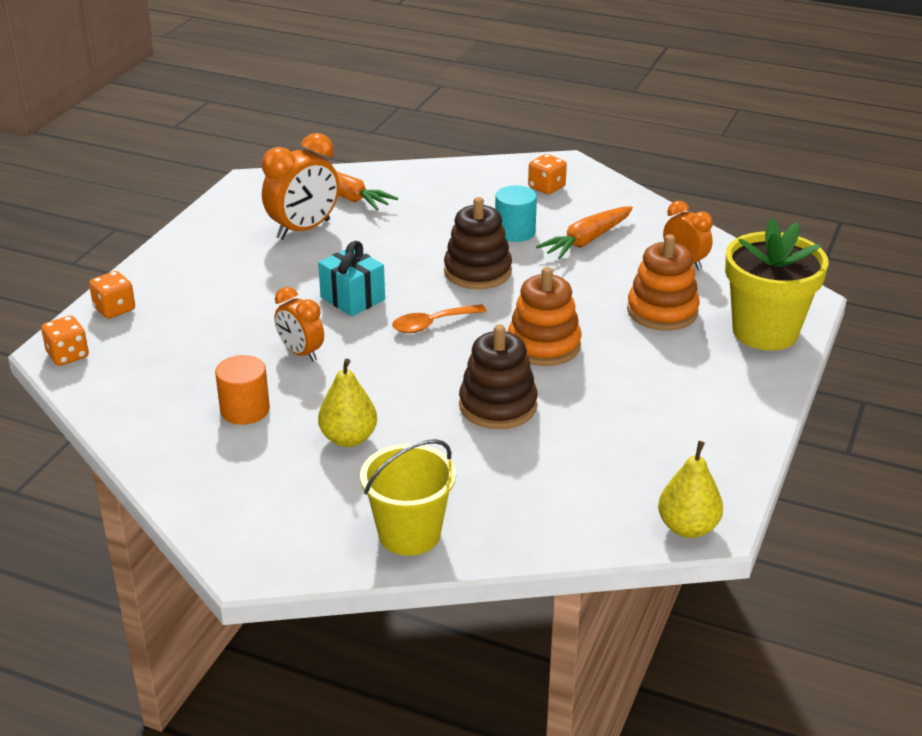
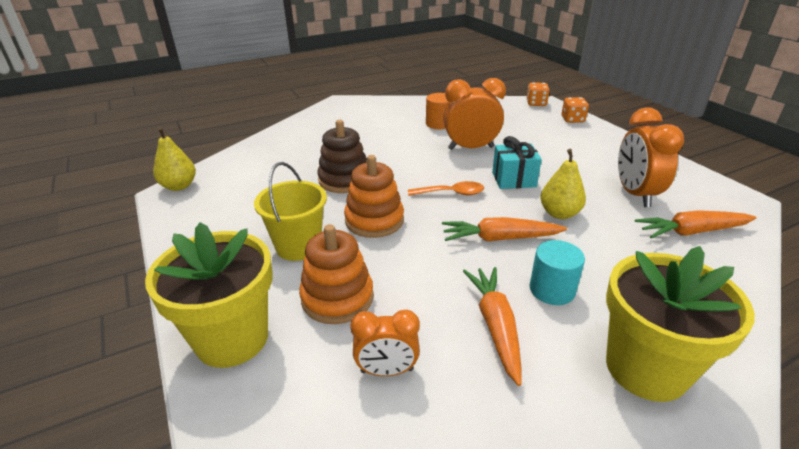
camera: 130 degrees right, 0 degrees up
orange clock [275,287,324,362] -> orange clock [443,78,506,150], size x1.60
yellow pear [318,359,377,447] -> yellow pear moved to [540,149,586,219]
yellow bucket [360,439,456,556] -> yellow bucket moved to [254,162,327,261]
orange spoon [392,304,487,333] -> orange spoon turned 75 degrees clockwise [408,181,484,196]
brown stacking toy [444,197,512,289] -> orange carrot [442,217,567,241]
orange dice [528,154,567,194] -> yellow flower pot [606,246,755,402]

